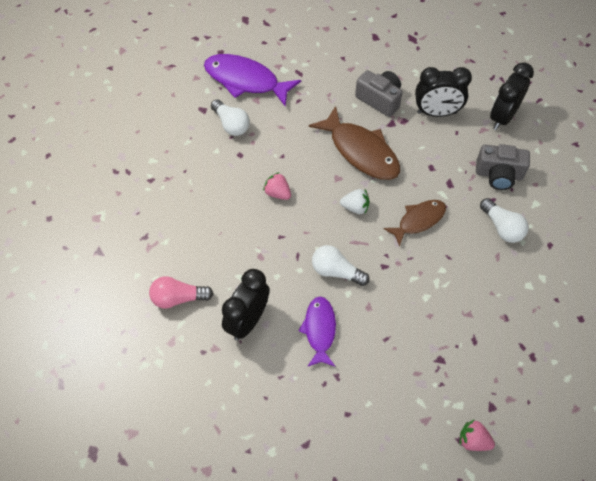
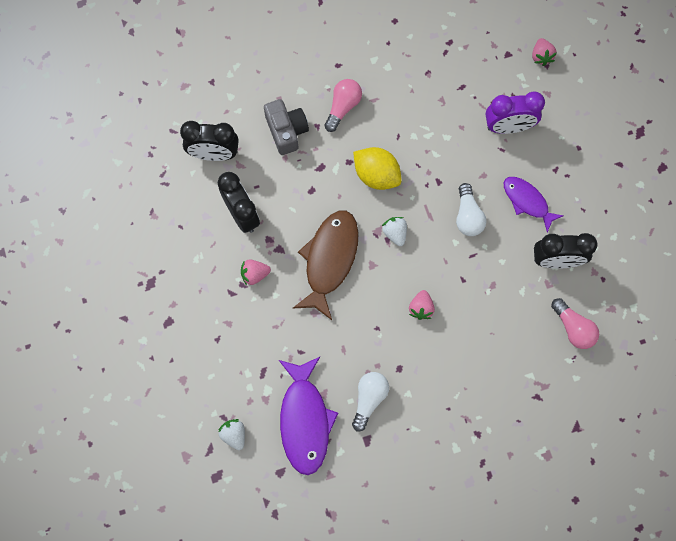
camera: 120 degrees left, 15 degrees up
purple fish [298,297,336,367] -> purple fish turned 75 degrees clockwise [504,177,564,232]
grey camera [355,70,403,117] -> pink strawberry [241,259,271,285]
brown fish [384,200,446,247] -> yellow lemon [353,147,402,190]
white light bulb [480,198,529,243] -> pink light bulb [324,79,362,132]
none -> white strawberry [219,419,245,450]
none -> purple clock [486,92,545,134]

